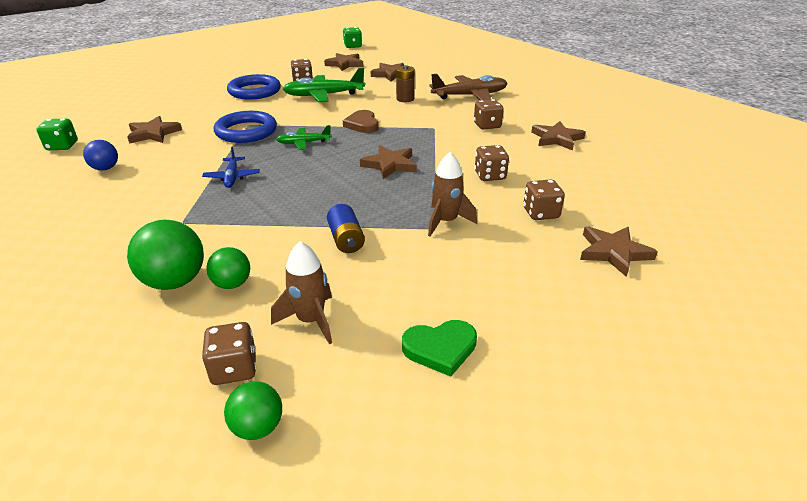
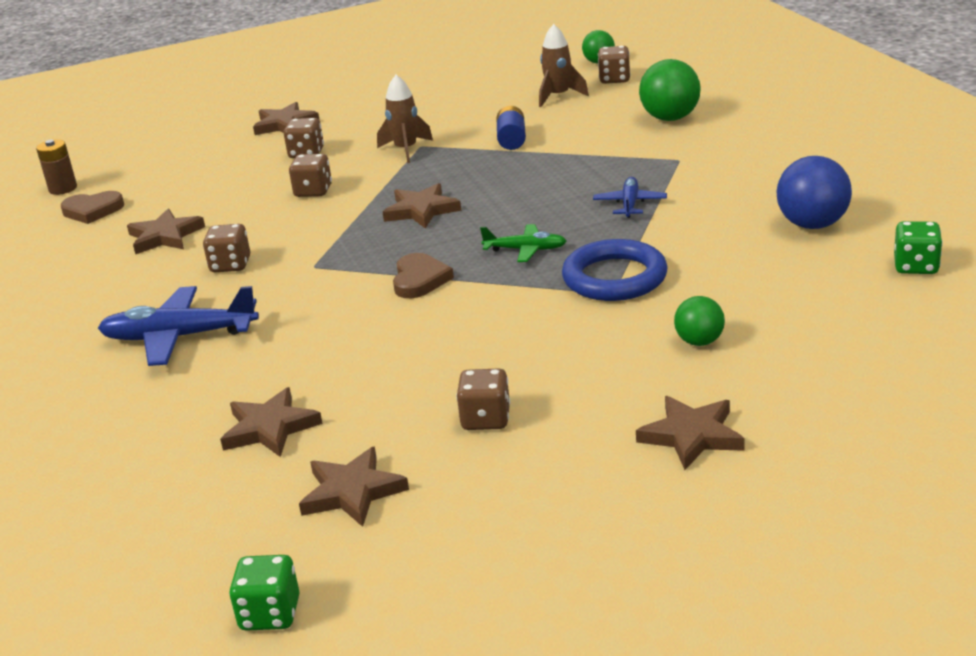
camera: 160 degrees left, 5 degrees down
blue ball [83,140,118,171] -> blue ball [777,156,852,229], size x1.66
brown star [127,116,182,144] -> brown star moved to [636,396,745,470]
green ball [206,247,250,289] -> green ball moved to [674,296,725,346]
blue ring [227,74,281,100] -> none
green plane [283,68,365,102] -> none
brown battery [396,65,415,102] -> brown battery moved to [36,139,77,195]
green heart [402,320,477,377] -> none
brown plane [429,74,508,100] -> blue plane [98,286,259,366]
none -> brown heart [61,191,124,224]

